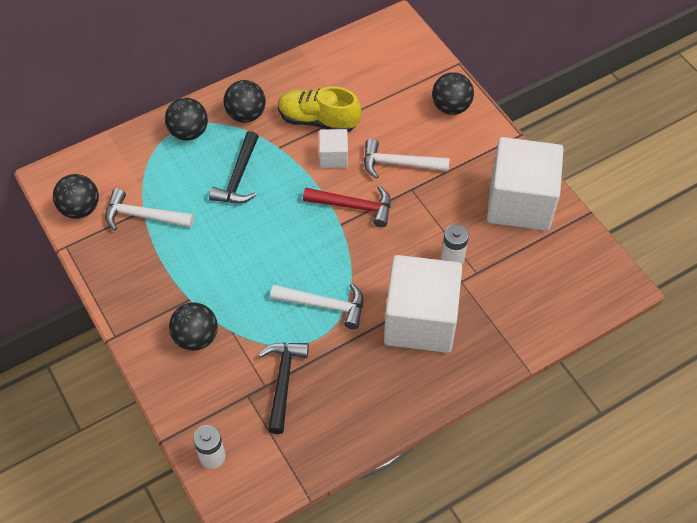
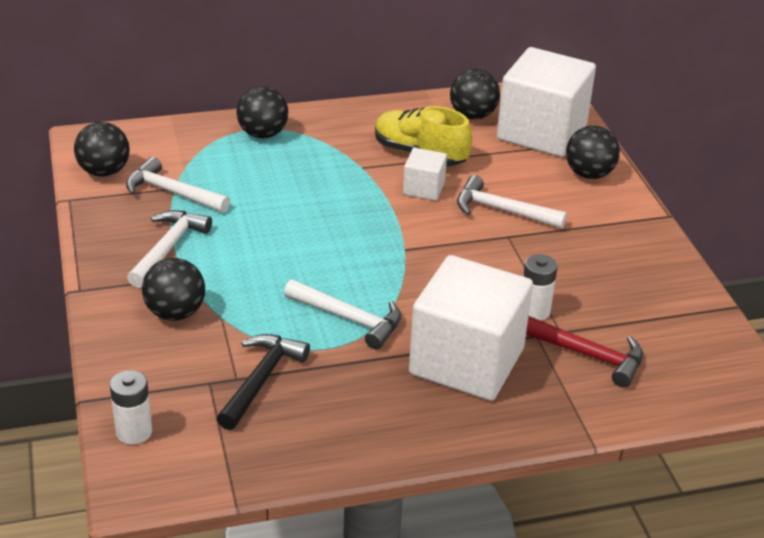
camera: 15 degrees right, 20 degrees down
black hammer [209,131,259,204] -> none
black ball [224,80,266,123] -> black ball moved to [450,69,500,119]
red hammer [303,185,391,227] -> red hammer moved to [526,316,643,387]
white cube [487,137,564,231] -> white cube moved to [497,47,596,157]
none -> white hammer [127,210,212,288]

